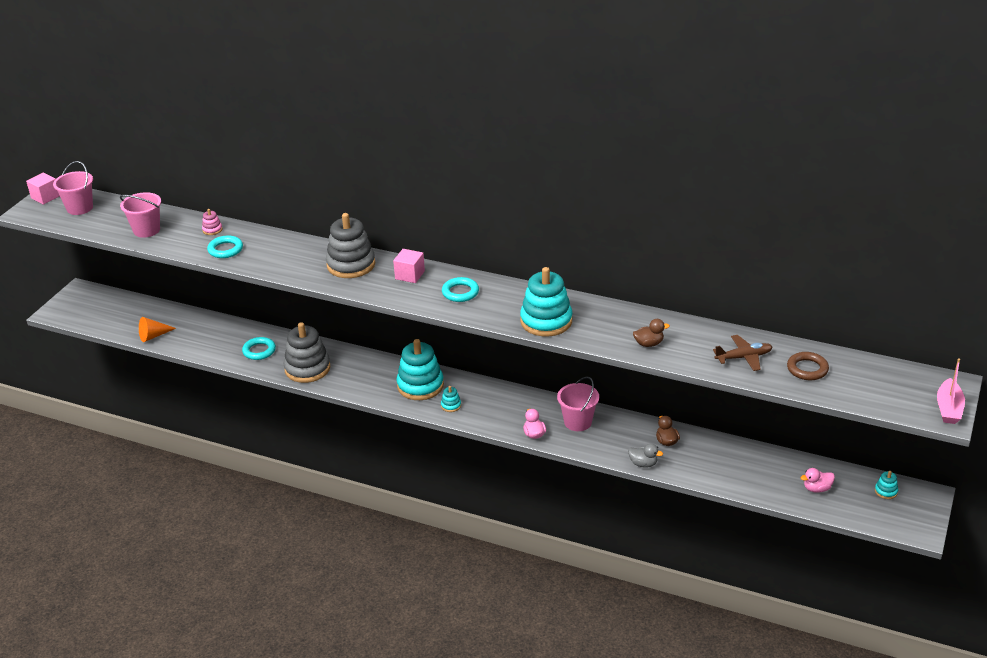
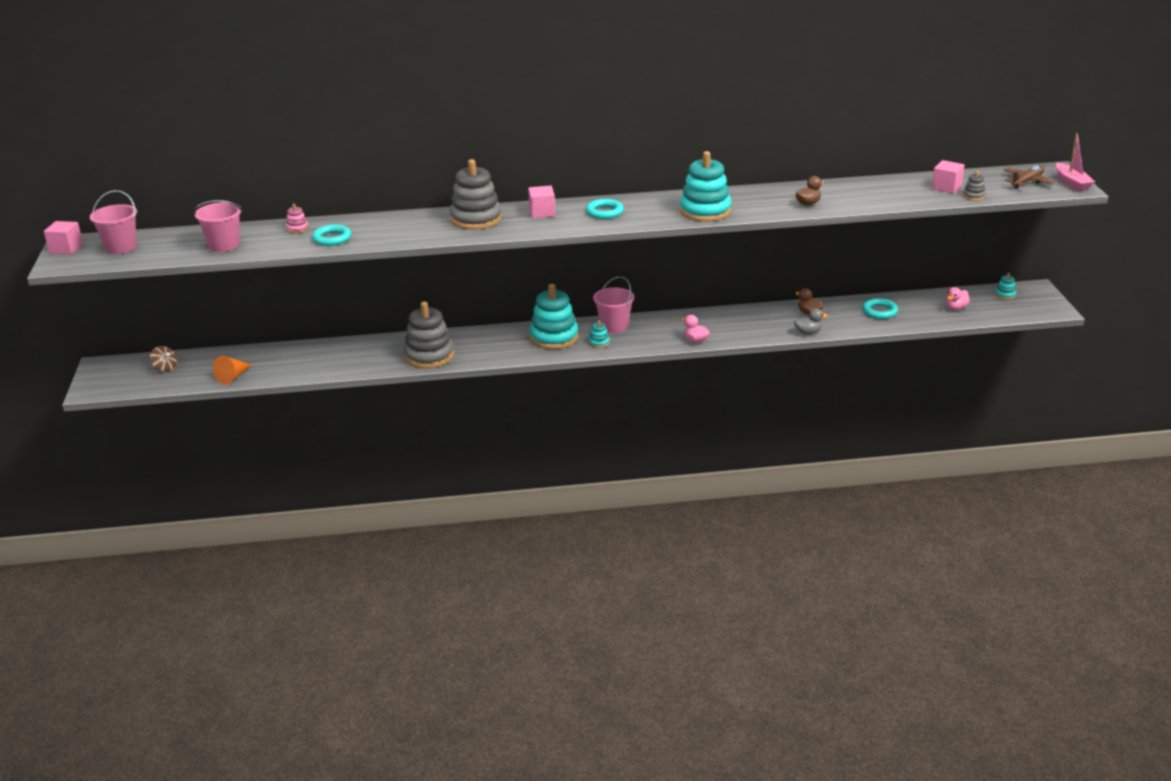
camera: 30 degrees left, 5 degrees down
turquoise ring [242,337,276,360] -> turquoise ring moved to [862,298,898,319]
pink bucket [557,377,599,431] -> pink bucket moved to [593,276,635,333]
brown plane [713,335,772,371] -> brown plane moved to [1003,165,1055,188]
brown ring [787,352,829,380] -> pink cube [932,160,965,194]
none -> brown spinning top [150,346,177,372]
none -> grey stacking toy [963,171,986,200]

